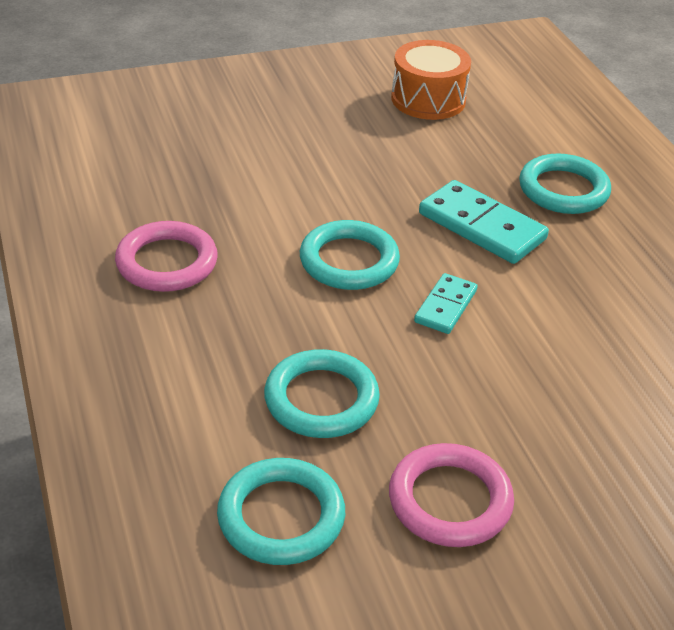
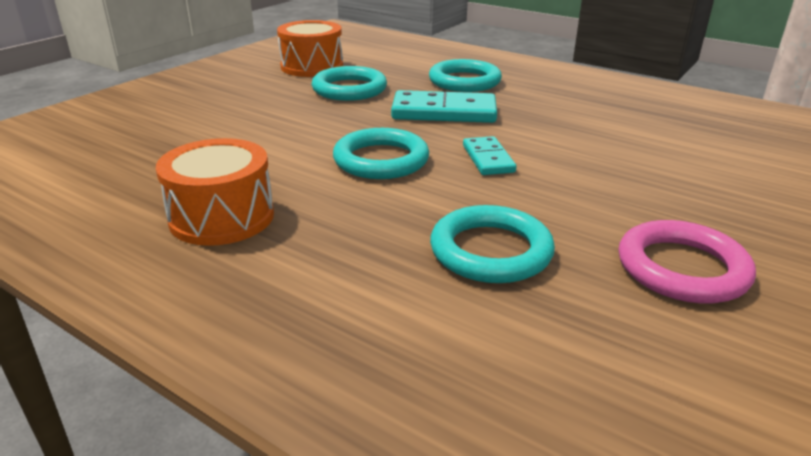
camera: 35 degrees left, 10 degrees down
pink ring [115,221,218,292] -> orange drum [156,138,274,246]
turquoise ring [217,458,345,565] -> turquoise ring moved to [311,66,387,101]

